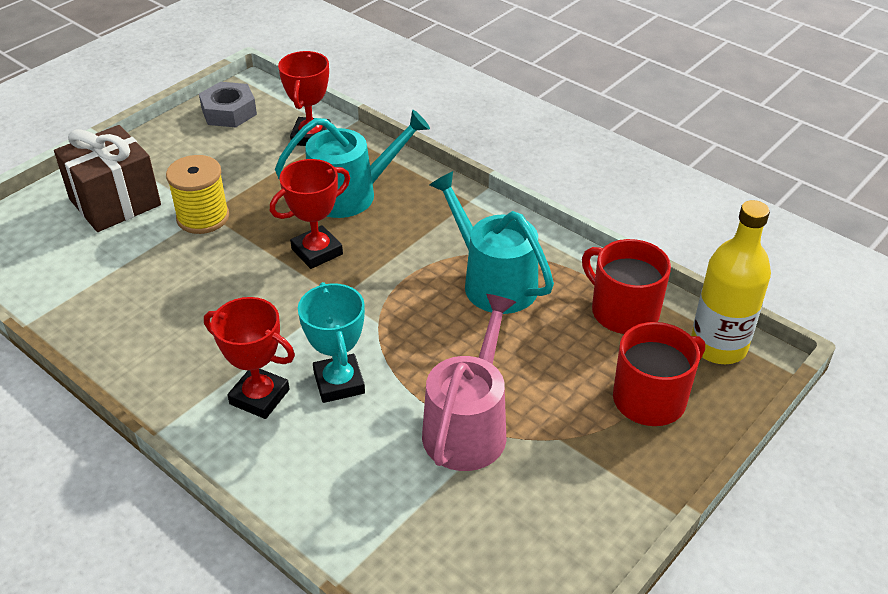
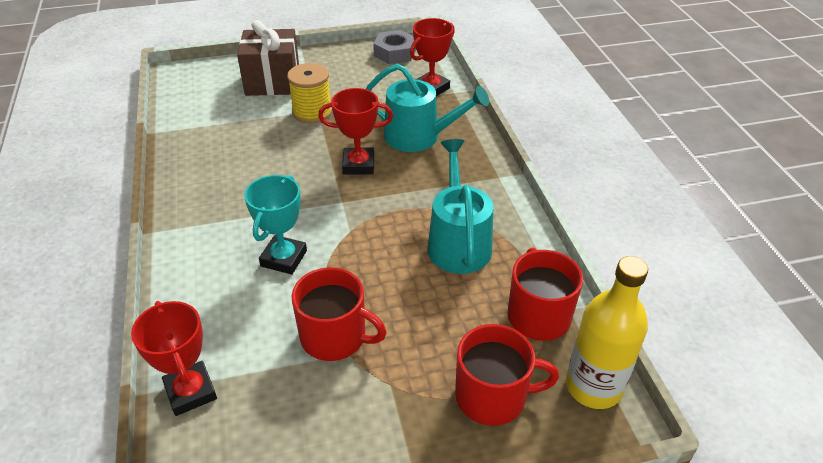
camera: 35 degrees right, 0 degrees up
red trophy [204,297,295,419] -> red trophy moved to [131,301,217,416]
pink watering can [422,294,516,471] -> red mug [292,267,387,361]

